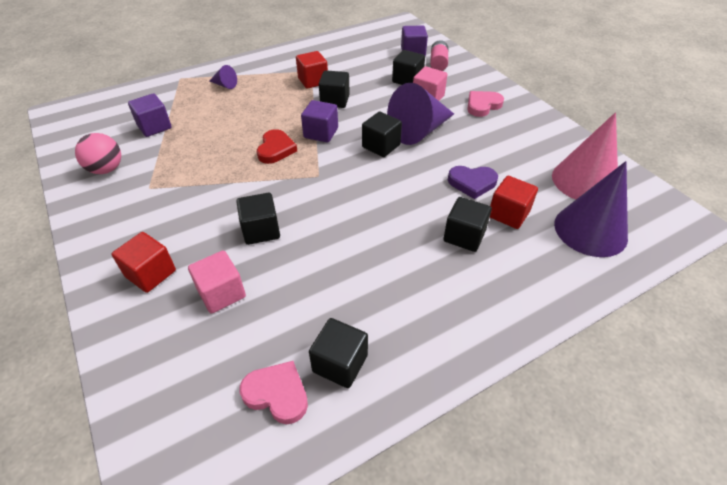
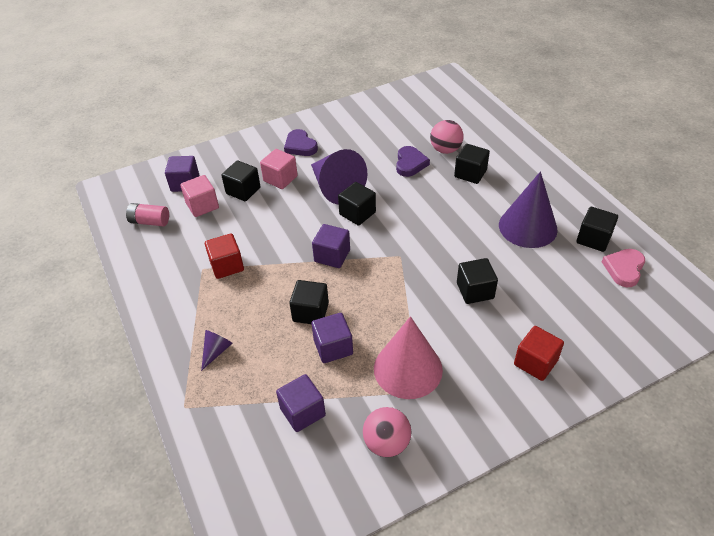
camera: 85 degrees left, 0 degrees up
pink cube [188,250,246,313] -> pink cube moved to [180,175,219,217]
red heart [257,129,297,164] -> none
black cube [319,70,350,108] -> black cube moved to [289,280,329,324]
pink battery [430,40,448,71] -> pink battery moved to [126,203,169,226]
pink heart [467,91,504,117] -> purple heart [284,129,318,156]
red cube [490,176,538,229] -> pink ball [430,120,464,154]
pink cone [552,112,618,199] -> pink cone moved to [374,316,443,399]
purple cone [554,161,628,257] -> purple cone moved to [499,171,558,248]
none -> purple cube [311,313,353,363]

